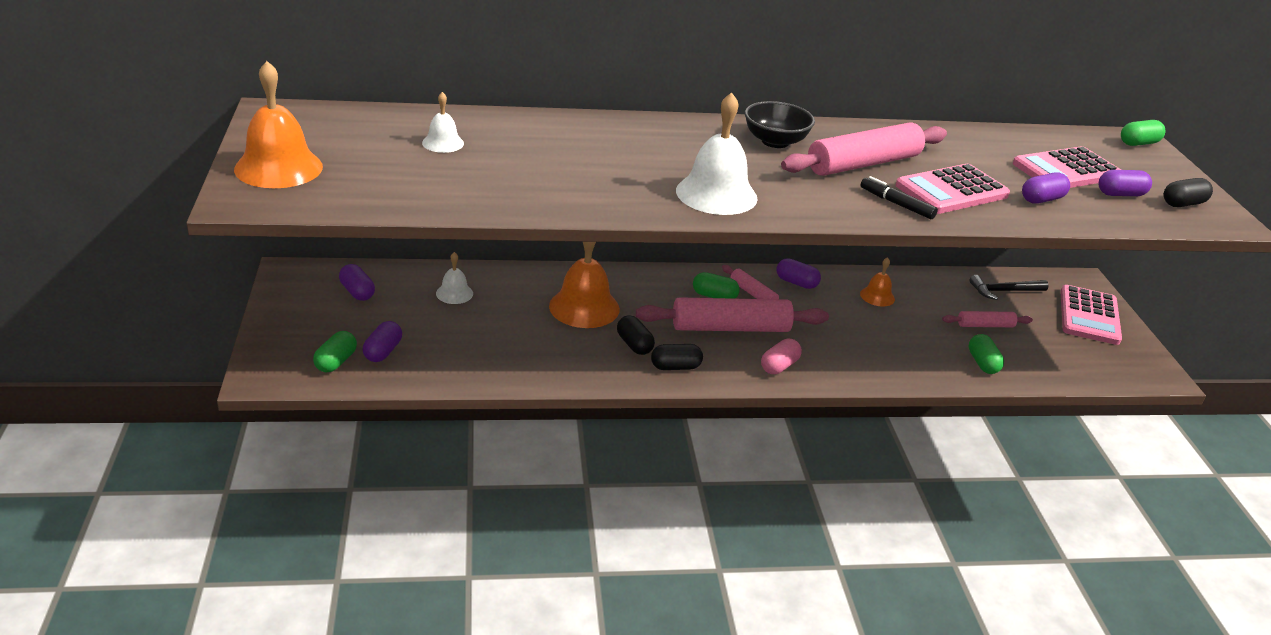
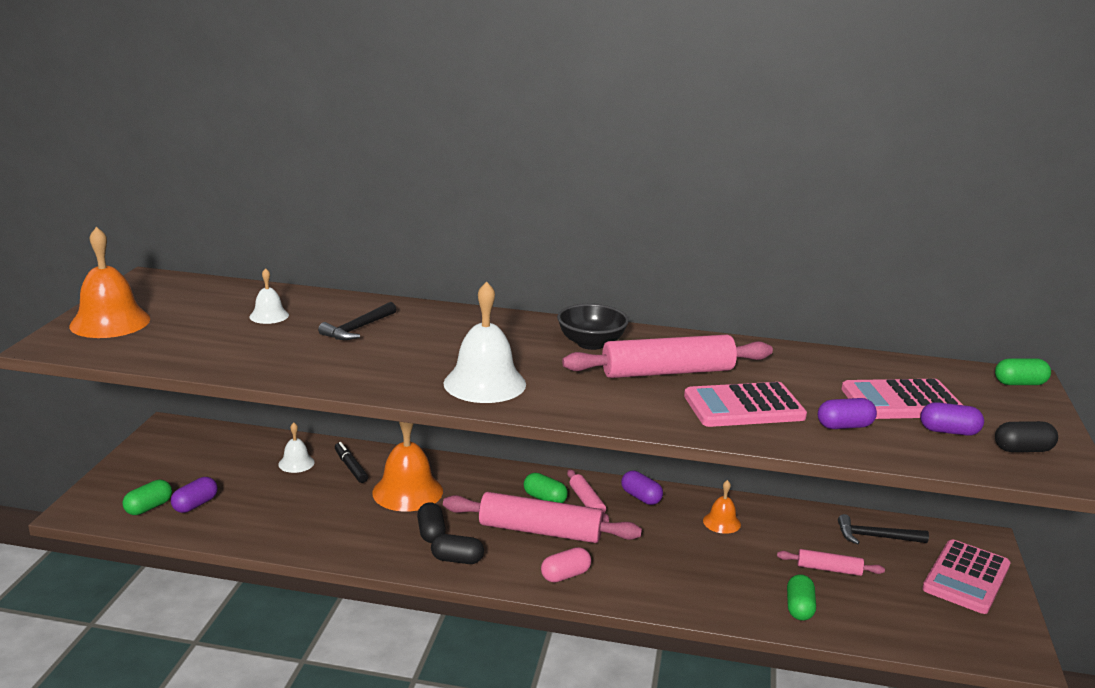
camera: 20 degrees right, 10 degrees down
purple capsule [339,264,375,301] -> none
black marker [861,176,938,219] -> black marker moved to [335,442,368,483]
none -> black hammer [318,302,396,340]

